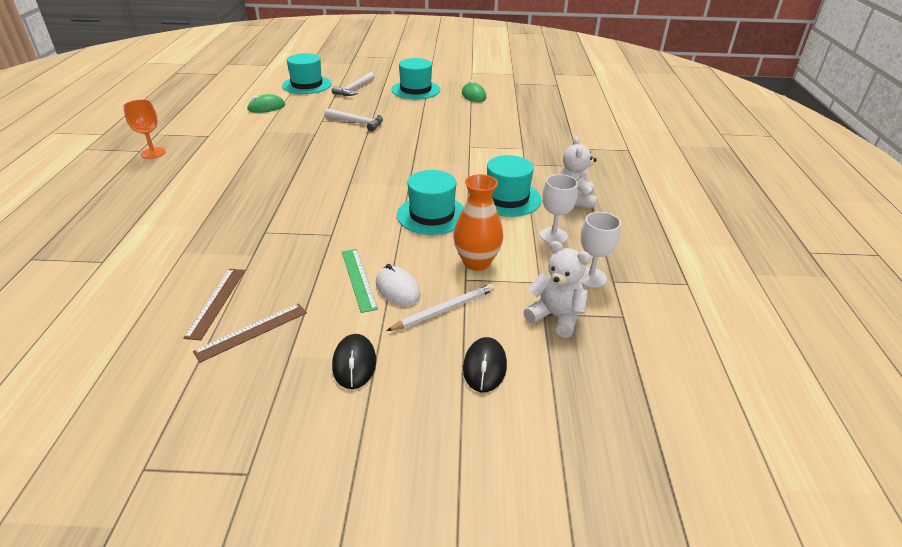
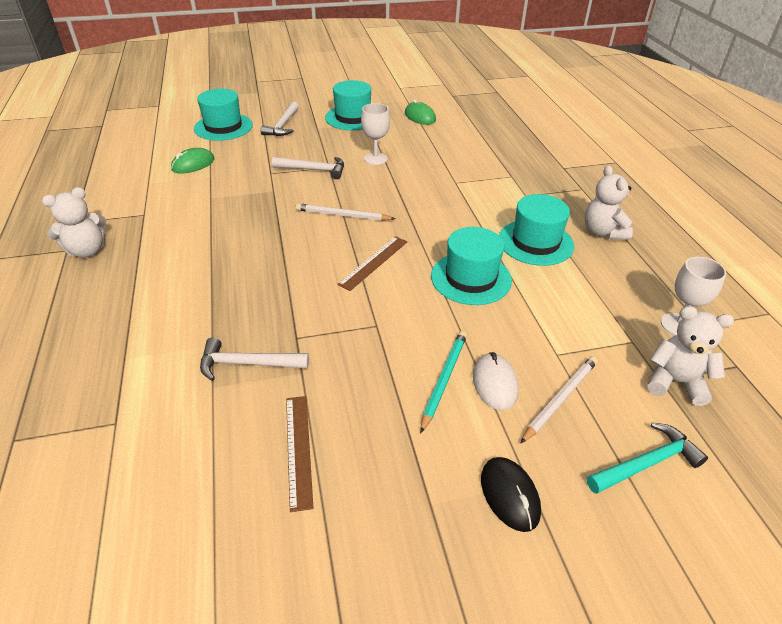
camera: 15 degrees left, 5 degrees up
orange goblet [123,100,166,159] -> white teddy bear [42,187,106,258]
brown ruler [193,303,307,363] -> brown ruler moved to [337,236,407,291]
green ruler [342,249,378,313] -> turquoise pencil [420,331,467,434]
white mouse [376,264,421,306] -> white mouse turned 45 degrees clockwise [473,352,518,410]
orange vase [453,174,503,271] -> none
black mouse [463,337,507,392] -> turquoise hammer [587,422,708,494]
white goblet [540,174,578,243] -> white goblet moved to [361,103,390,165]
none -> white hammer [200,338,309,381]
none -> white pencil [296,203,395,221]

